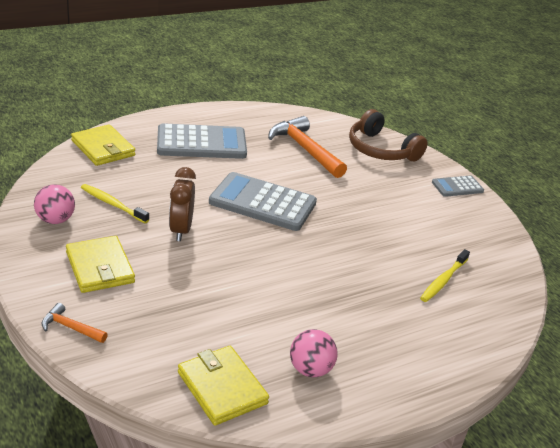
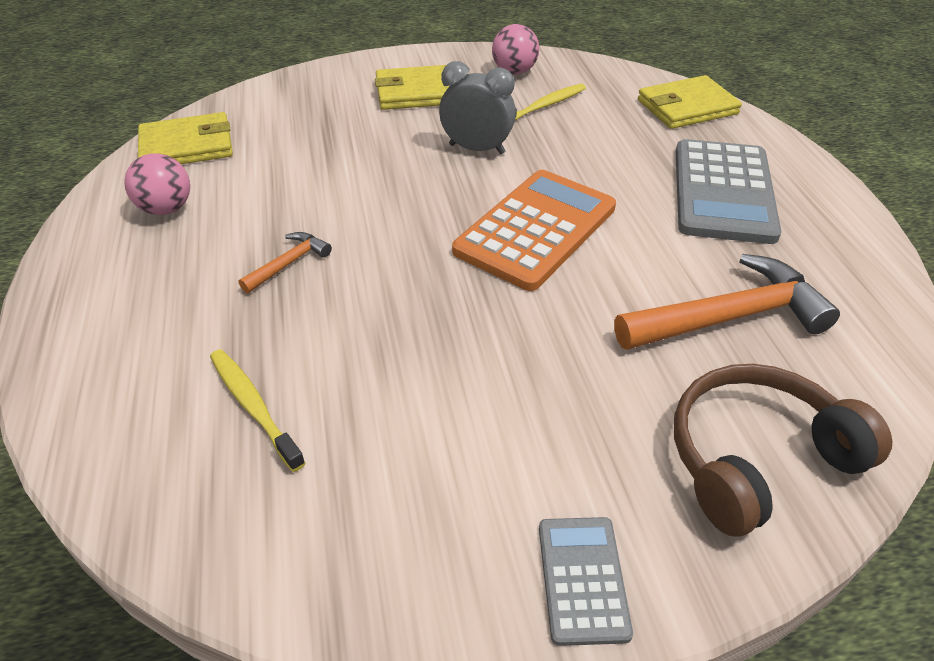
camera: 110 degrees right, 10 degrees up
orange hammer [42,303,108,343] -> orange hammer moved to [239,232,332,293]
brown clock [169,167,196,241] -> grey clock [439,61,516,154]
grey calculator [209,172,317,231] -> orange calculator [452,170,616,291]

